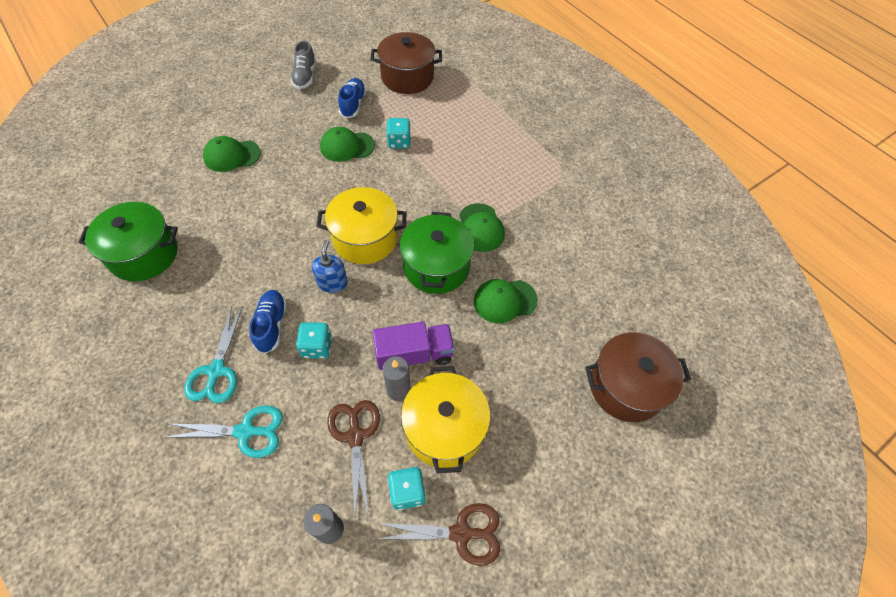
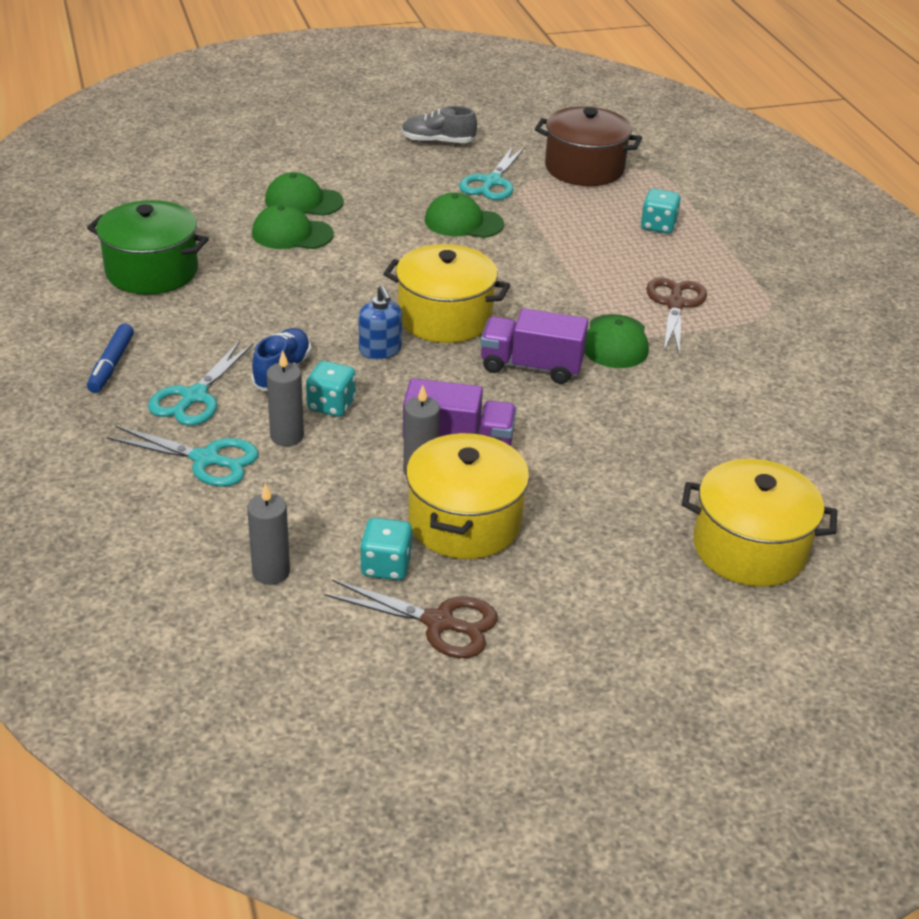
camera: 20 degrees right, 20 degrees down
grey shoe [290,41,316,89] -> grey shoe turned 75 degrees clockwise [402,106,477,143]
blue soap dispenser [312,240,348,293] -> blue soap dispenser turned 135 degrees clockwise [359,285,402,359]
brown scissors [327,400,380,515] -> brown scissors moved to [646,278,707,355]
blue shoe [338,78,366,118] -> turquoise scissors [459,146,525,200]
turquoise dice [386,118,411,148] -> turquoise dice moved to [641,189,681,234]
green pot [400,212,474,294] -> purple truck [480,308,588,384]
green cap [474,279,538,323] -> green cap moved to [252,204,334,249]
brown pot [585,332,691,422] -> yellow pot [682,459,837,587]
none -> blue marker [87,324,134,393]
none -> grey candle [266,351,304,446]

